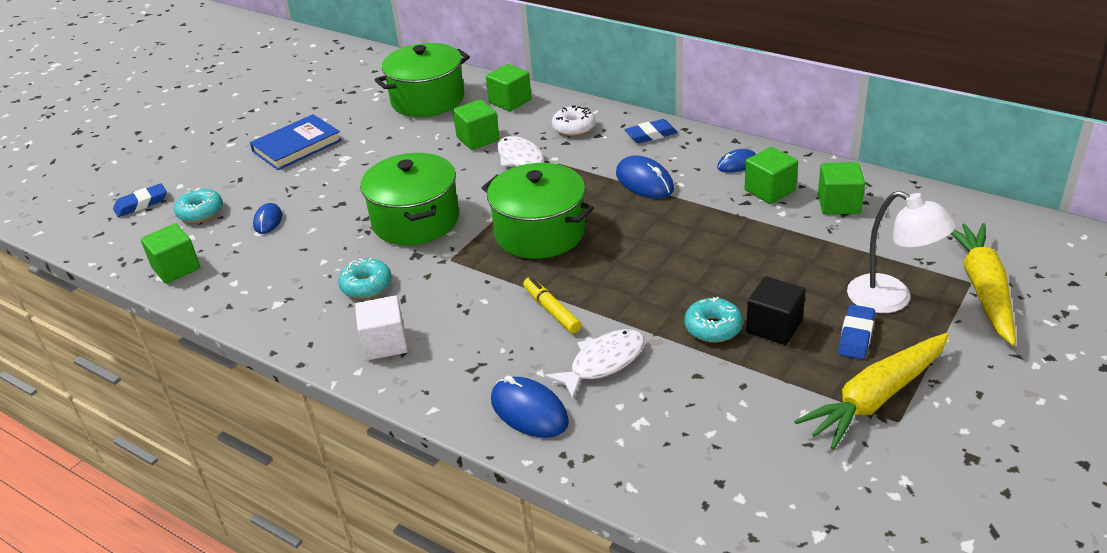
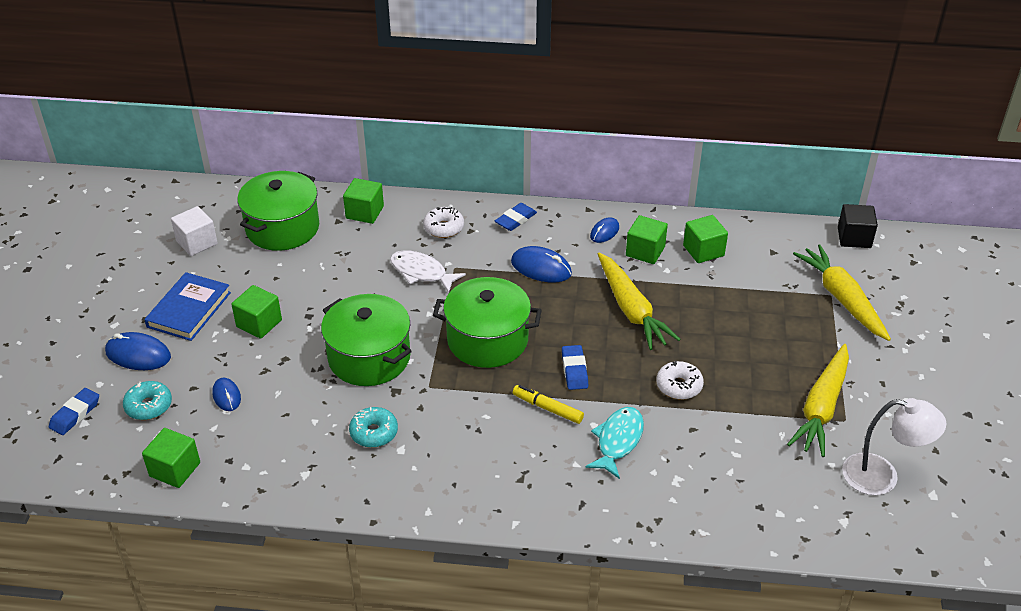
camera: 30 degrees left, 5 degrees up
white cube [355,295,408,360] -> white cube moved to [171,206,218,256]
green cube [453,99,500,150] -> green cube moved to [231,285,282,339]
blue mouse [491,376,569,438] -> blue mouse moved to [105,332,171,370]
white fish [544,329,644,399] -> turquoise fish [585,407,644,479]
turquoise donut [685,297,743,343] -> white donut [657,361,704,400]
black cube [746,276,805,345] -> black cube moved to [838,204,878,248]
blue eraser [838,304,875,360] -> blue eraser moved to [562,345,588,390]
white lamp [847,191,956,313] -> white lamp moved to [842,398,947,495]
none -> yellow carrot [598,253,681,350]

